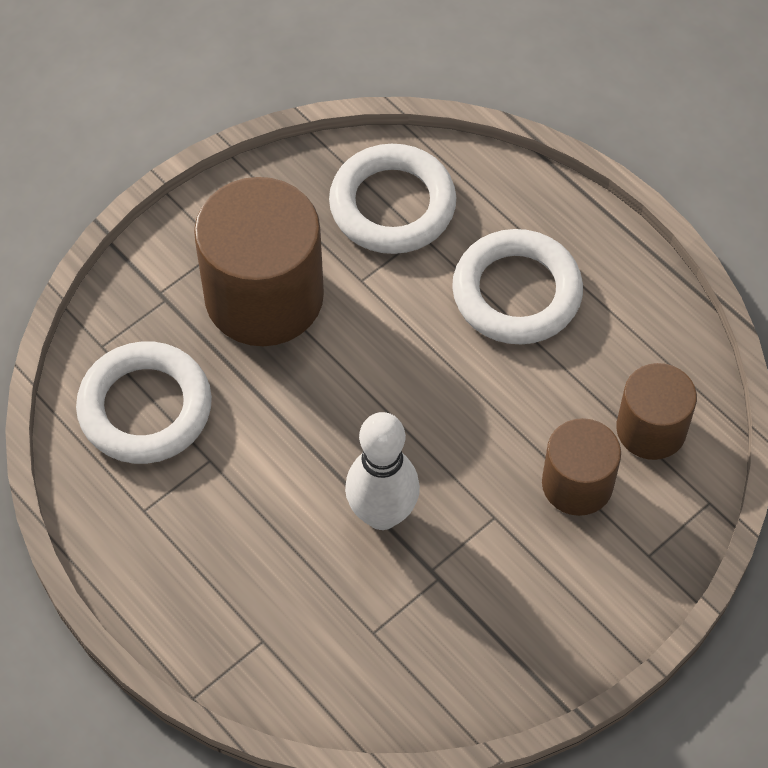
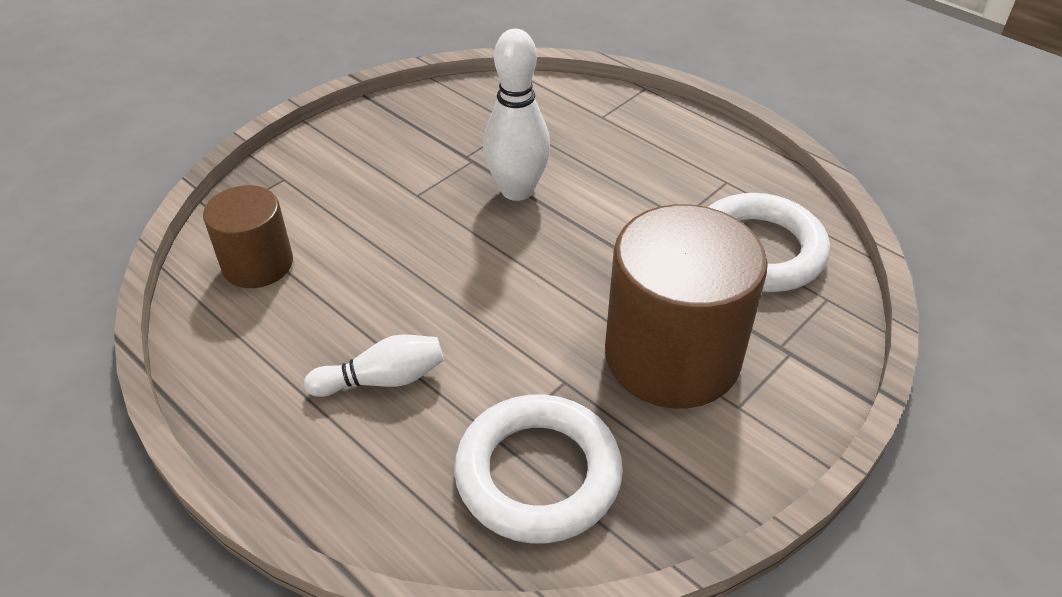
camera: 175 degrees right, 15 degrees down
white ring [452,229,583,344] -> white bowling pin [304,334,444,397]
brown cylinder [542,418,621,516] -> none

